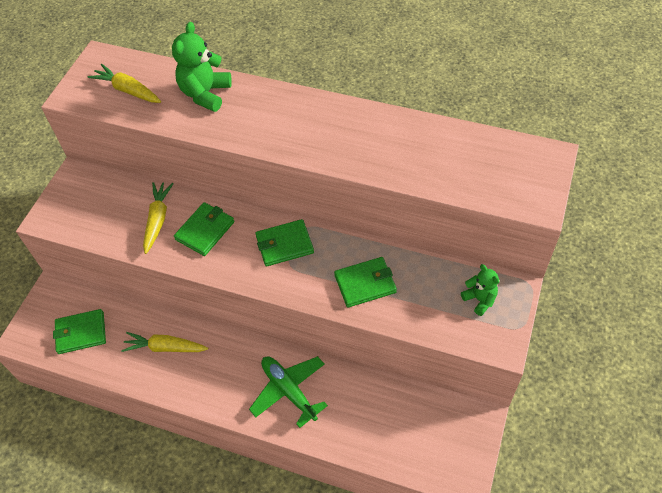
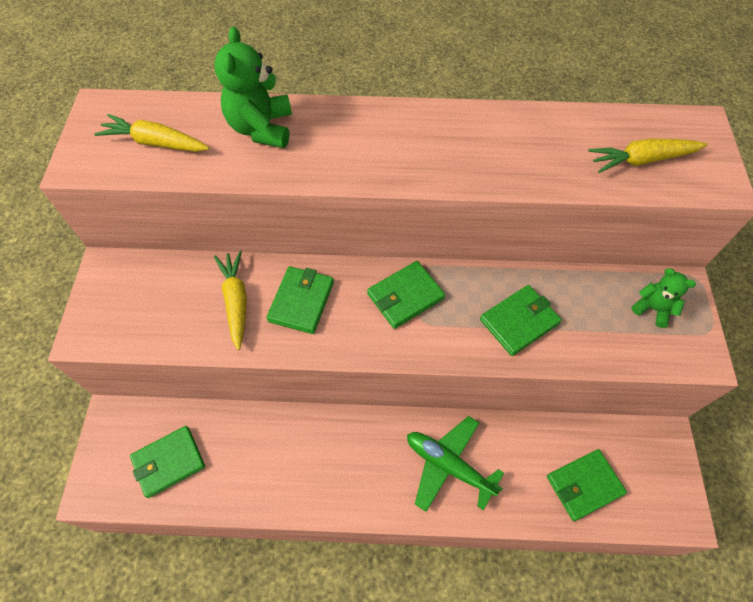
camera: 20 degrees left, 5 degrees up
yellow carrot [121,332,208,352] -> yellow carrot moved to [588,139,708,173]
none -> green wallet [547,449,627,521]

